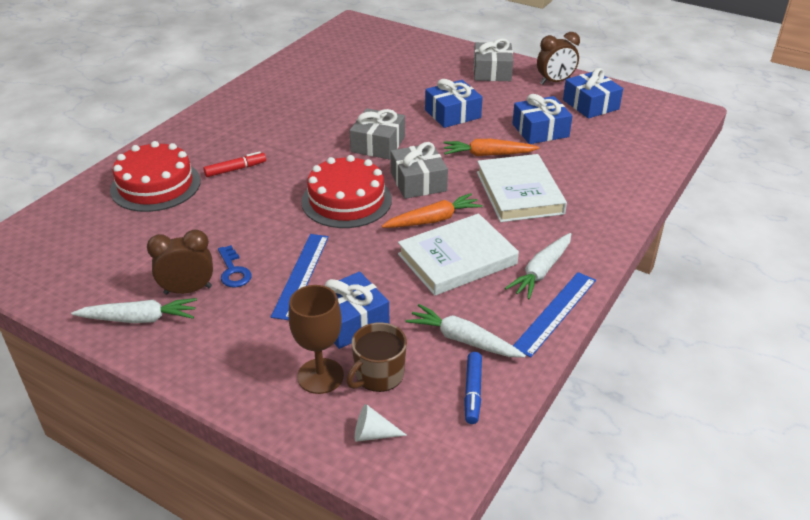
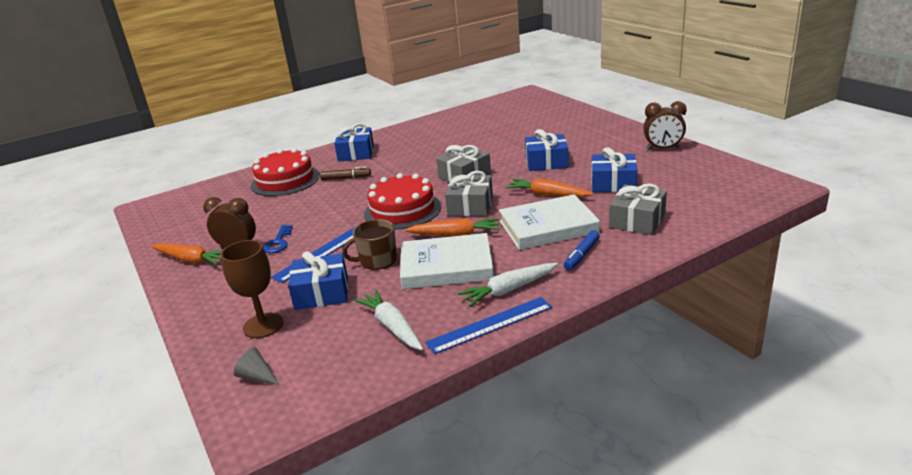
camera: 30 degrees right, 10 degrees down
white carrot [71,298,197,323] -> orange carrot [152,243,222,265]
red marker [203,151,266,177] -> brown marker [320,167,371,180]
brown mug [346,322,407,392] -> brown mug moved to [342,219,397,270]
white cone [355,404,407,442] -> grey cone [234,347,280,385]
blue marker [464,352,482,424] -> blue marker moved to [564,230,600,270]
grey gift [474,38,513,81] -> grey gift moved to [609,184,667,235]
white book [477,154,567,222] -> white book turned 60 degrees clockwise [499,194,600,250]
blue gift [563,68,623,119] -> blue gift moved to [334,123,374,162]

